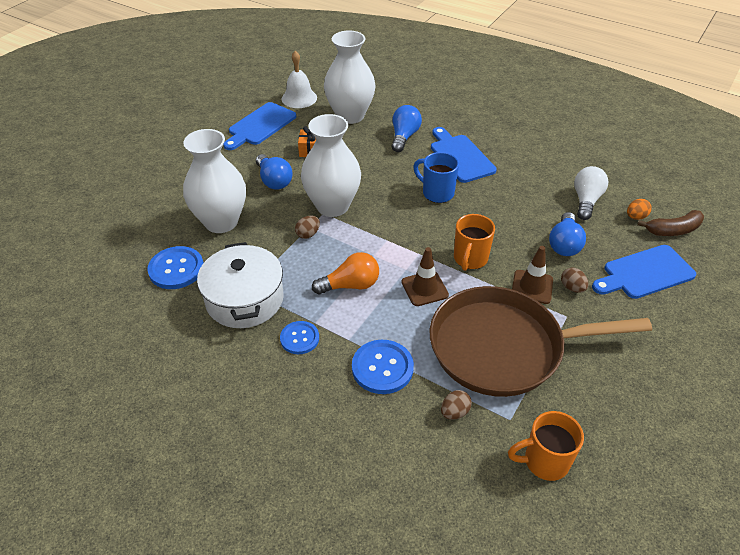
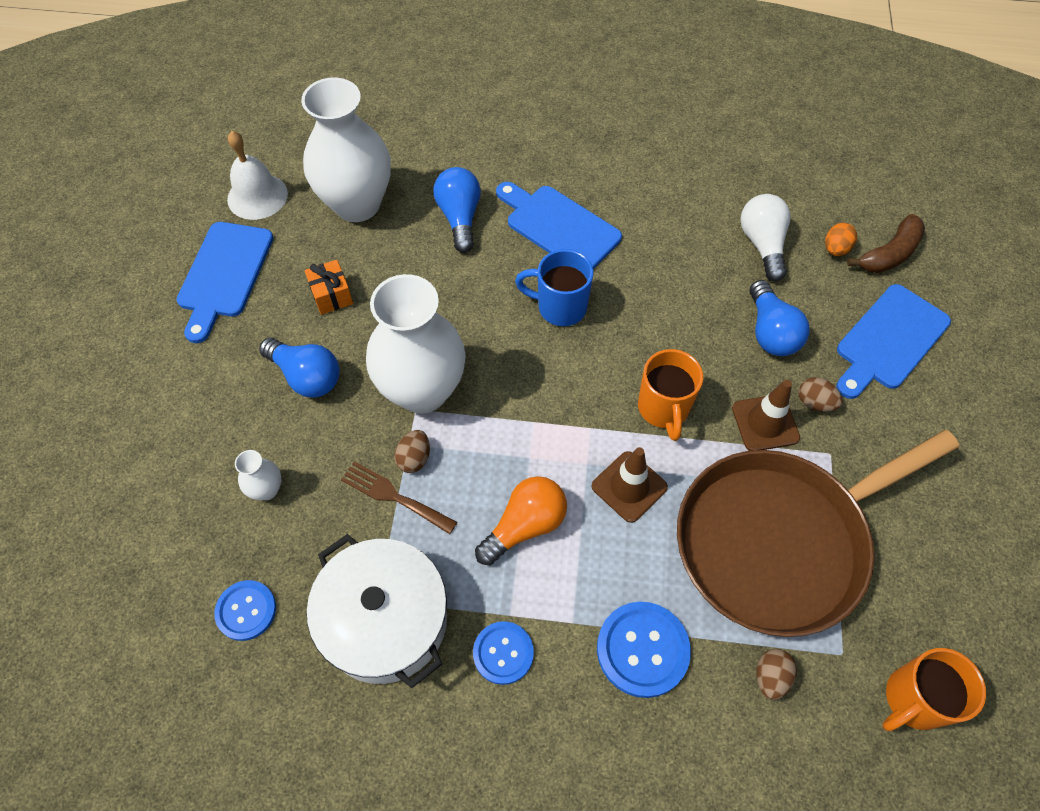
camera: 25 degrees left, 15 degrees up
blue button [148,246,204,289] -> blue button [214,580,276,641], size x0.66
white vase [183,129,246,233] -> white vase [235,450,281,500], size x0.41
none -> brown fork [341,461,457,534]

